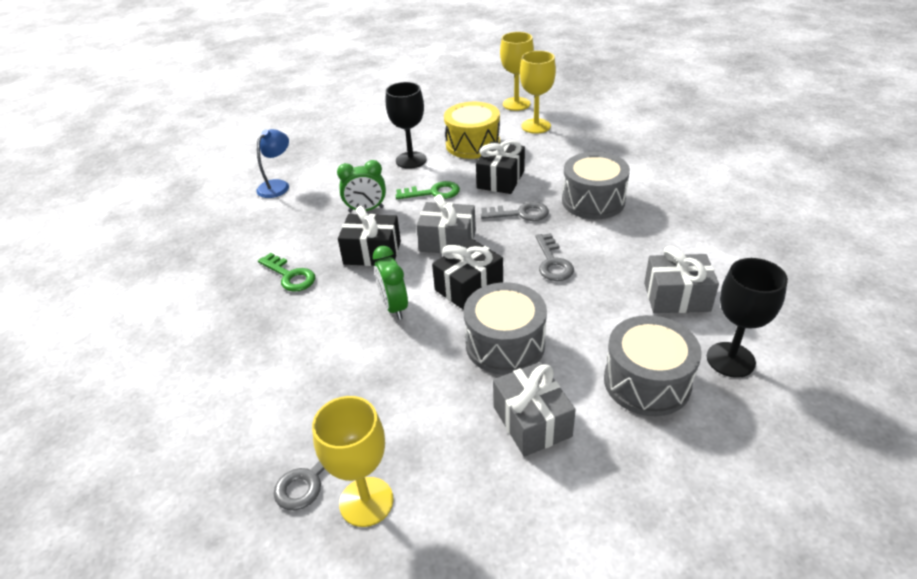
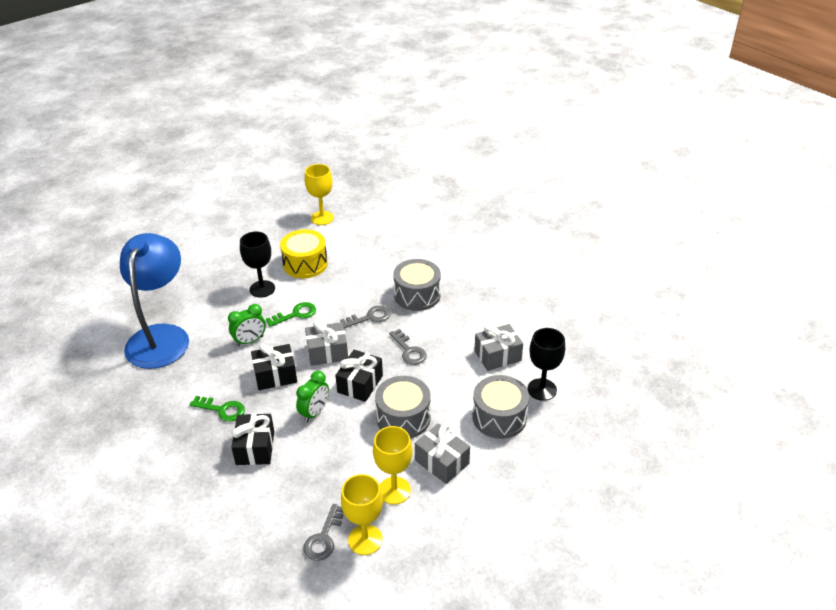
camera: 25 degrees left, 0 degrees up
blue lamp [256,129,289,198] -> blue lamp [120,233,189,369], size x2.30
green clock [373,246,408,320] -> green clock turned 105 degrees counterclockwise [296,371,329,422]
black gift [476,140,525,194] -> black gift moved to [231,413,274,465]
yellow goblet [520,51,556,134] -> yellow goblet moved to [373,426,413,504]

